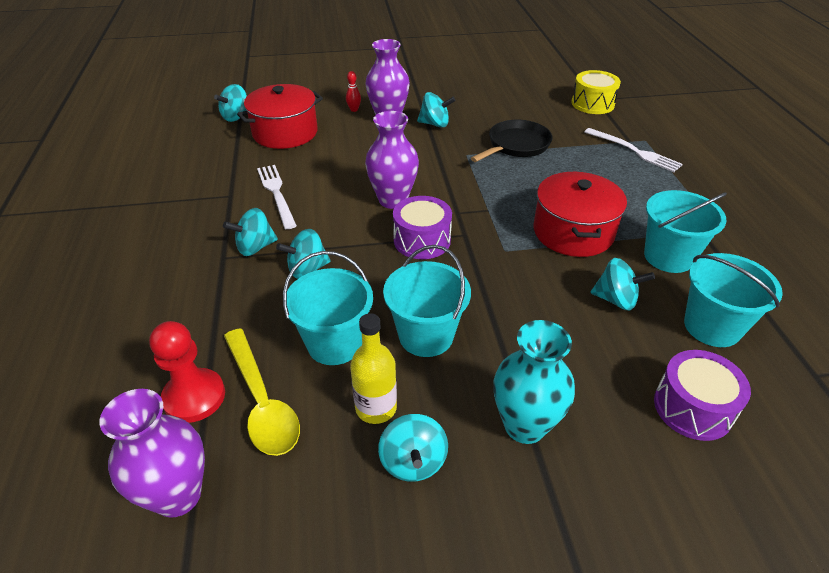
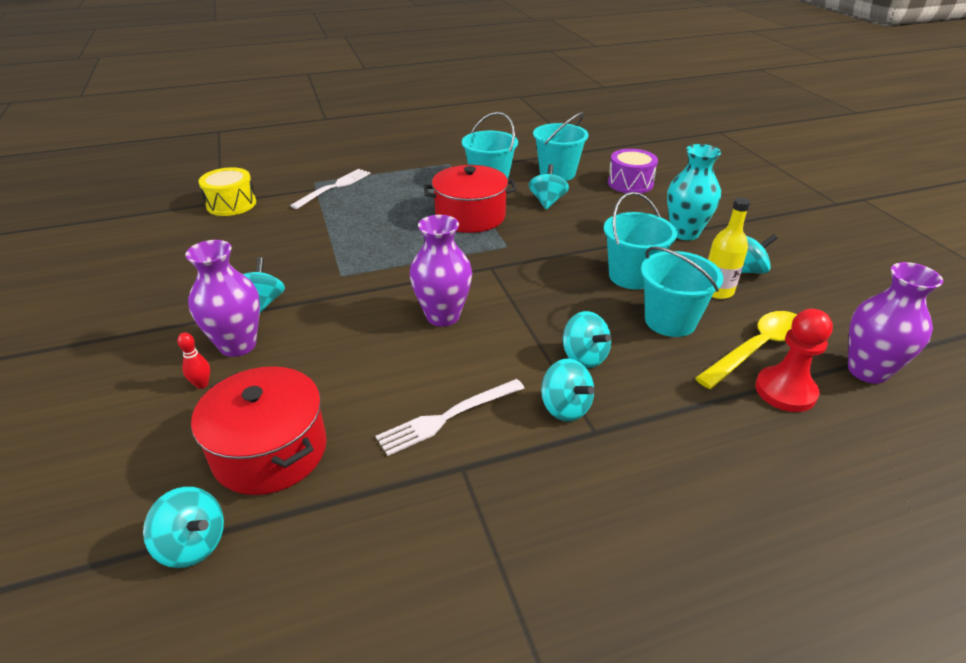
camera: 100 degrees left, 5 degrees down
purple drum [393,196,452,259] -> none
black pan [471,120,552,162] -> none

